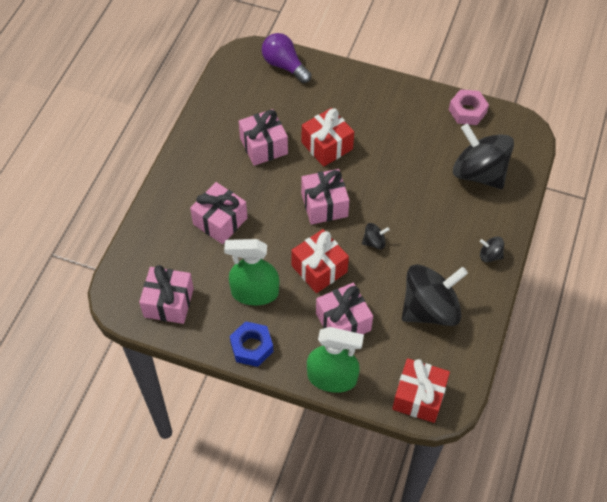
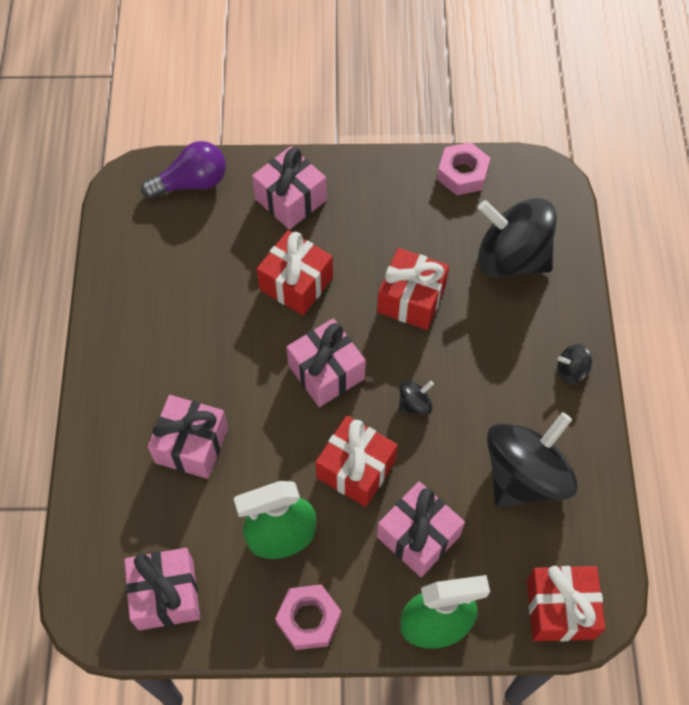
camera: 20 degrees left, 5 degrees up
blue nut [230,321,273,367] -> pink nut [275,584,341,650]
pink gift [239,109,288,166] -> pink gift moved to [252,146,327,230]
purple light bulb [262,33,311,83] -> purple light bulb turned 135 degrees clockwise [141,141,226,199]
none -> red gift [377,248,449,330]

